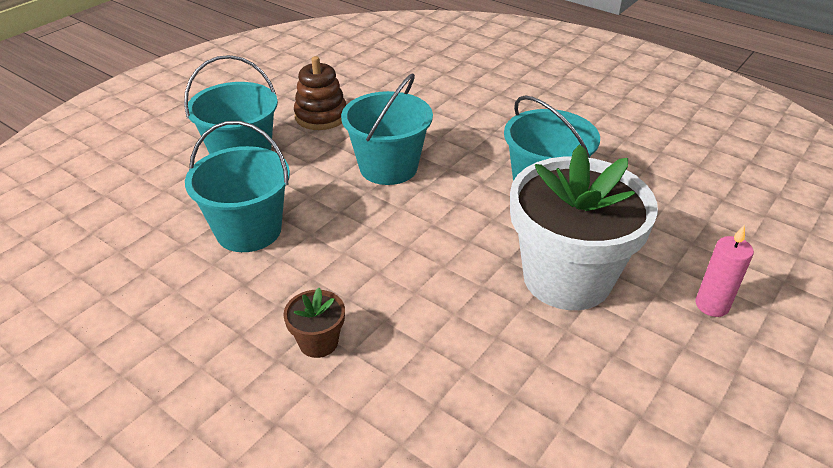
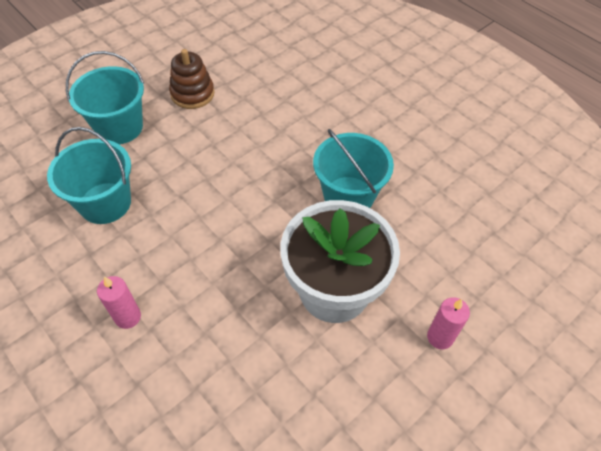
camera: 10 degrees right, 15 degrees up
brown flower pot [283,288,345,358] -> pink candle [97,276,141,329]
turquoise bucket [341,73,433,185] -> none

